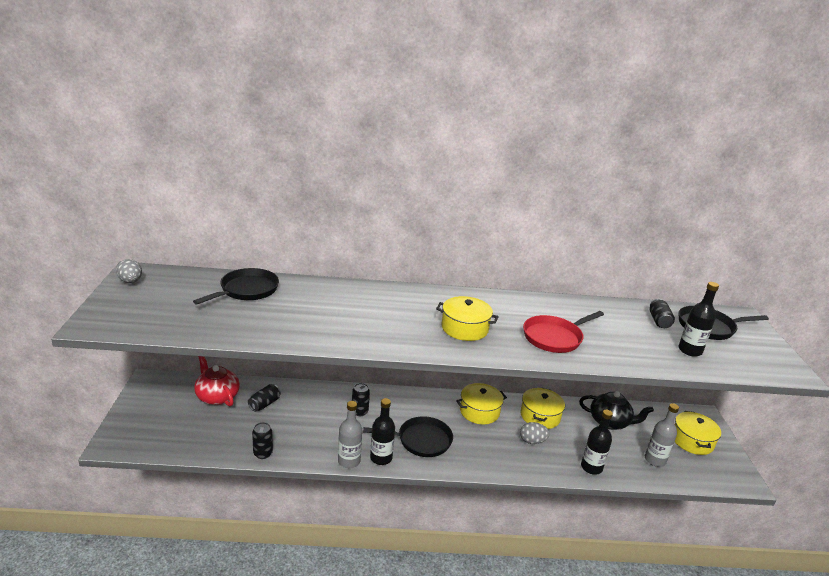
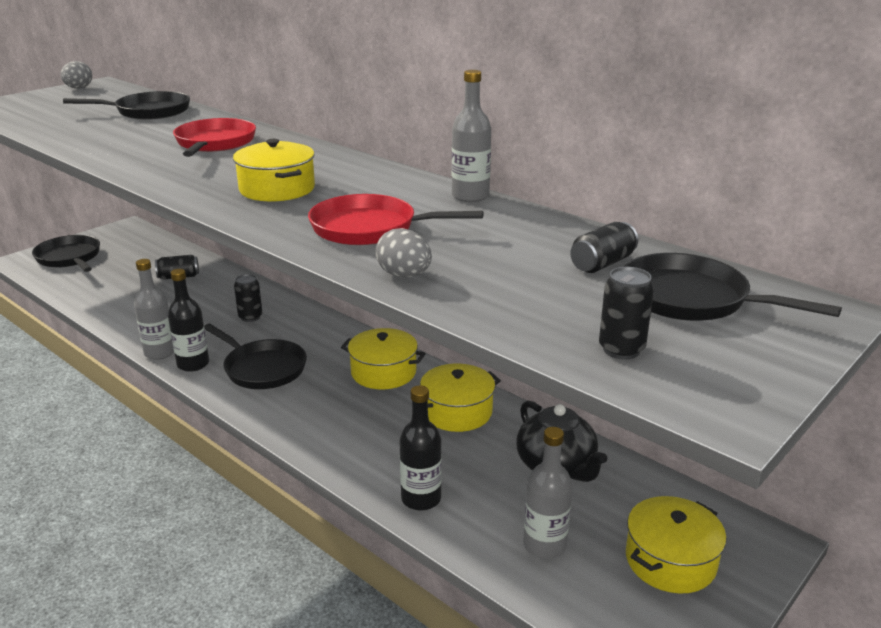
camera: 45 degrees right, 0 degrees up
red teapot [194,356,240,406] -> none
black can [252,422,273,459] -> black can moved to [599,267,654,360]
grey egg [520,422,549,444] -> grey egg moved to [375,228,432,277]
black bottle [678,282,719,357] -> none
none -> black pan [32,235,100,272]
none -> red pan [173,118,256,157]
none -> grey bottle [452,70,491,202]

